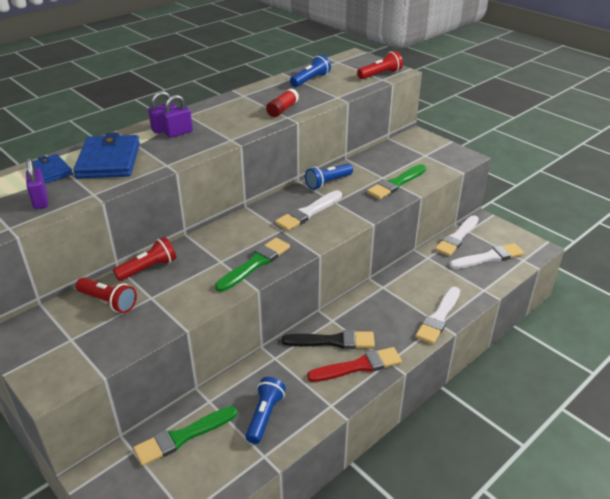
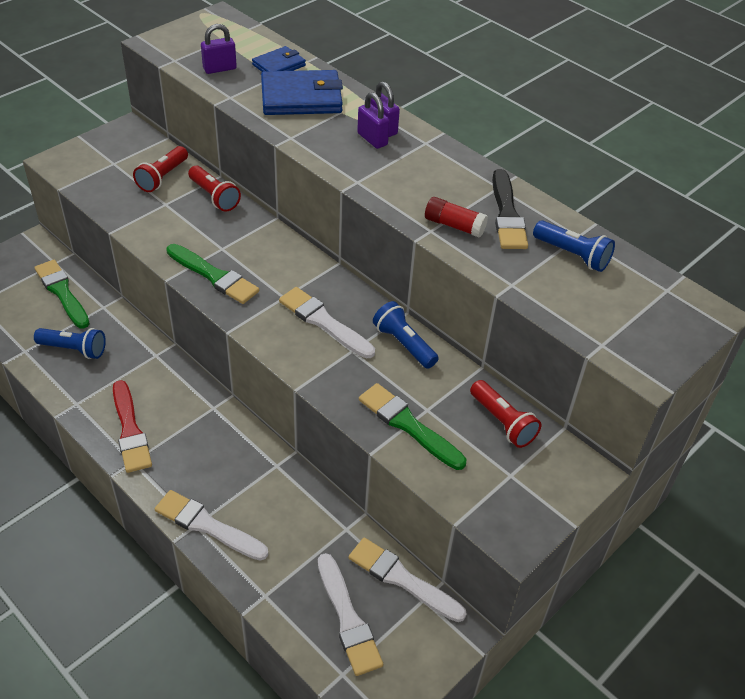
camera: 85 degrees right, 10 degrees up
black brush [282,330,375,349] -> black brush moved to [492,169,528,249]
red flashlight [357,51,403,79] -> red flashlight moved to [470,380,541,448]

